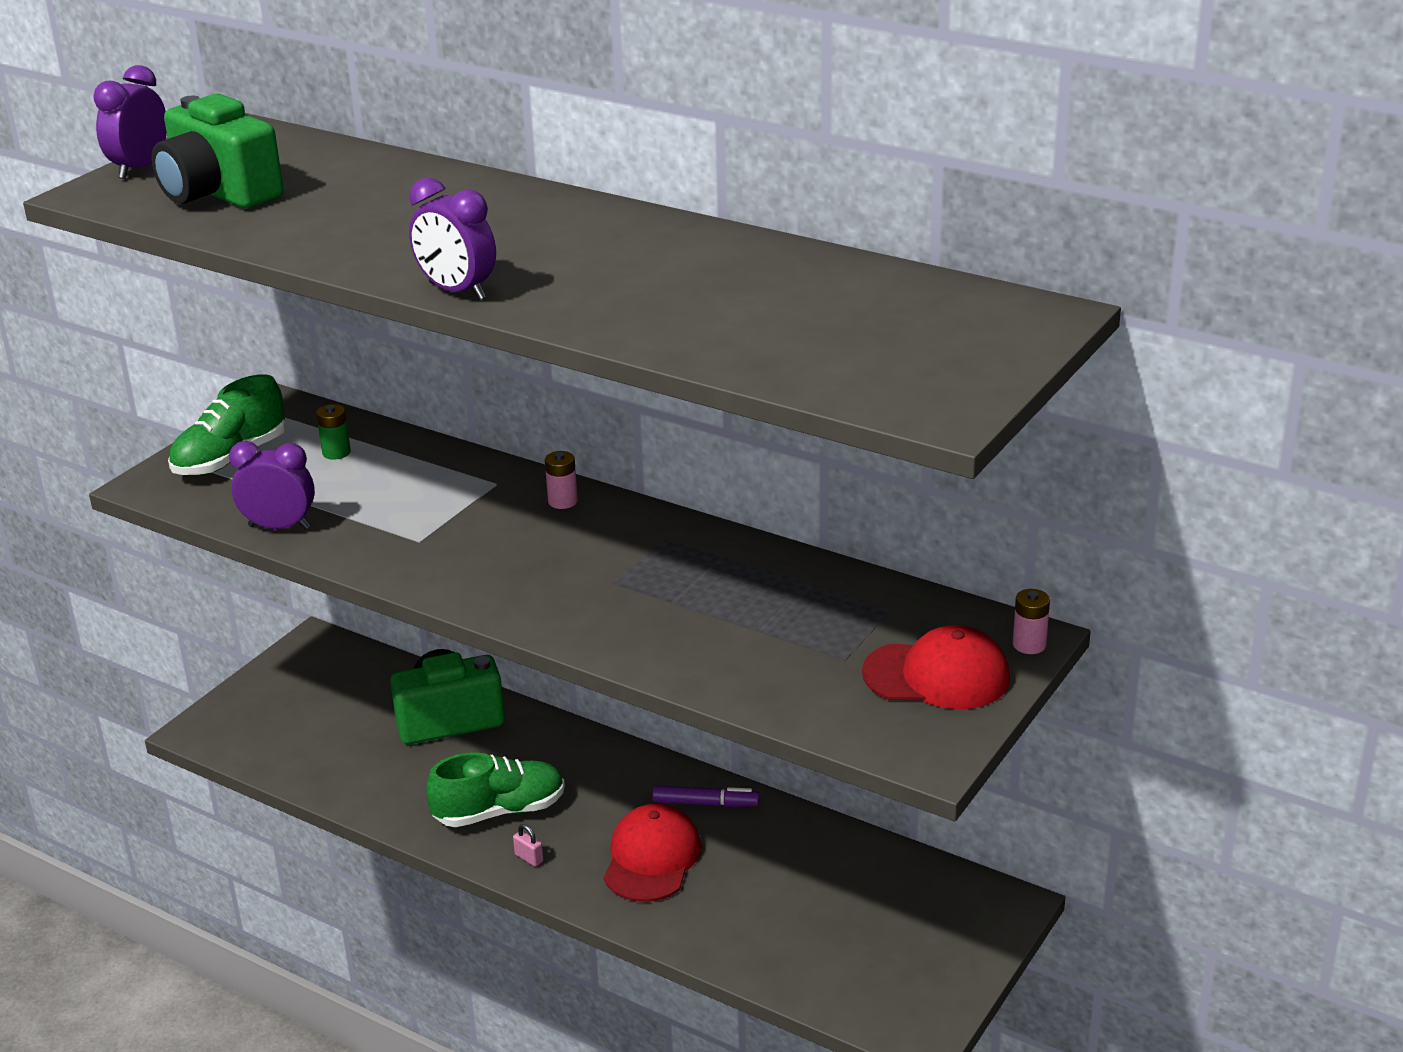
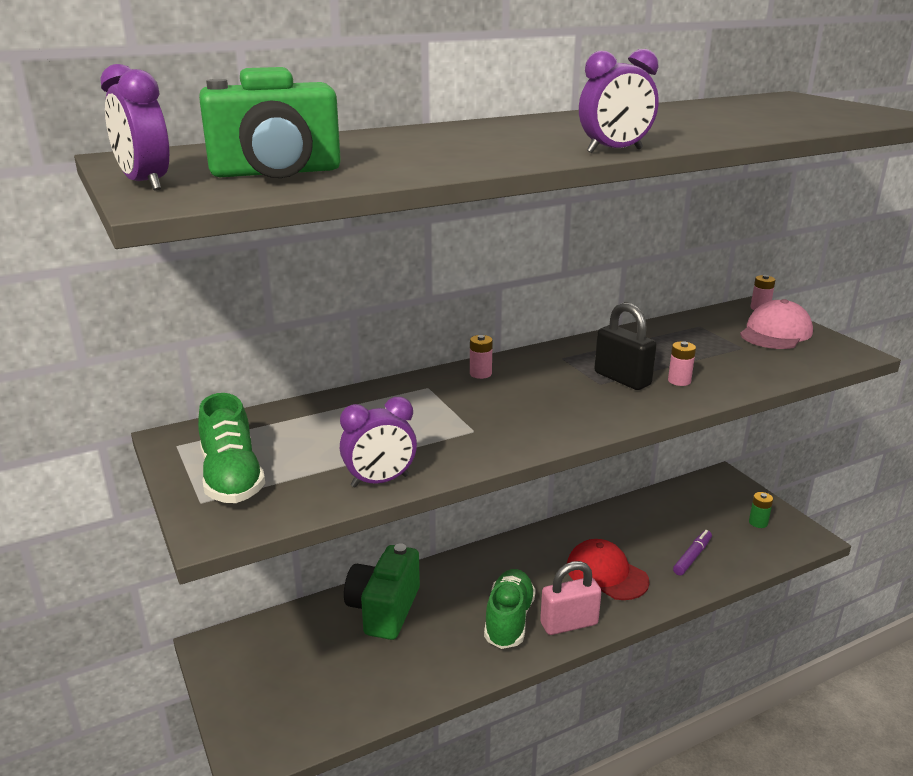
camera: 60 degrees left, 5 degrees down
purple clock [229,441,315,529] -> purple clock turned 150 degrees counterclockwise [340,397,417,487]
green battery [316,404,351,460] -> green battery moved to [749,492,773,528]
pink padlock [513,824,543,867] -> pink padlock [540,561,601,635], size x2.43
purple marker [652,785,760,807] -> purple marker moved to [673,530,712,575]
red cap [862,625,1010,709] -> pink cap [740,299,813,349]
none -> black padlock [594,302,657,390]
none -> pink battery [668,341,696,386]

